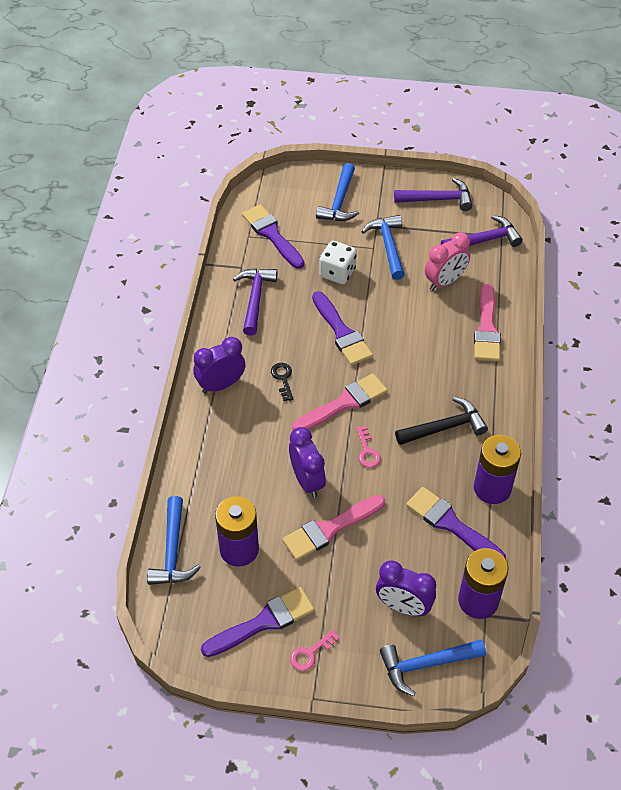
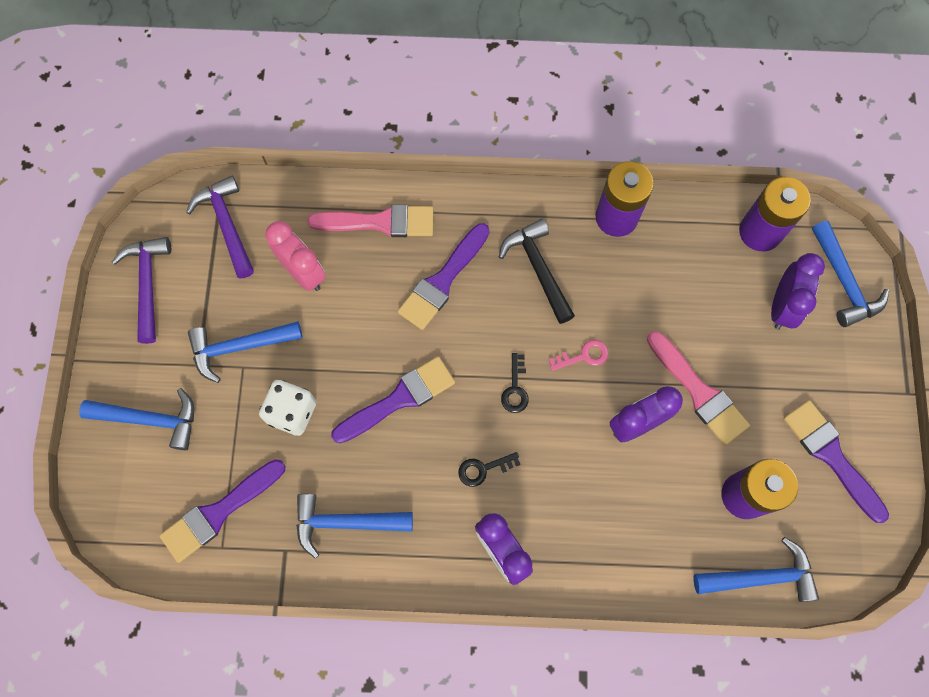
camera: 95 degrees left, 20 degrees up
purple hammer [233,268,278,336] -> blue hammer [296,494,413,559]
pink key [290,629,340,671] -> none
pink brush [292,374,387,430] -> black key [501,353,529,413]
purple brush [406,487,506,559] -> purple brush moved to [398,223,490,330]

